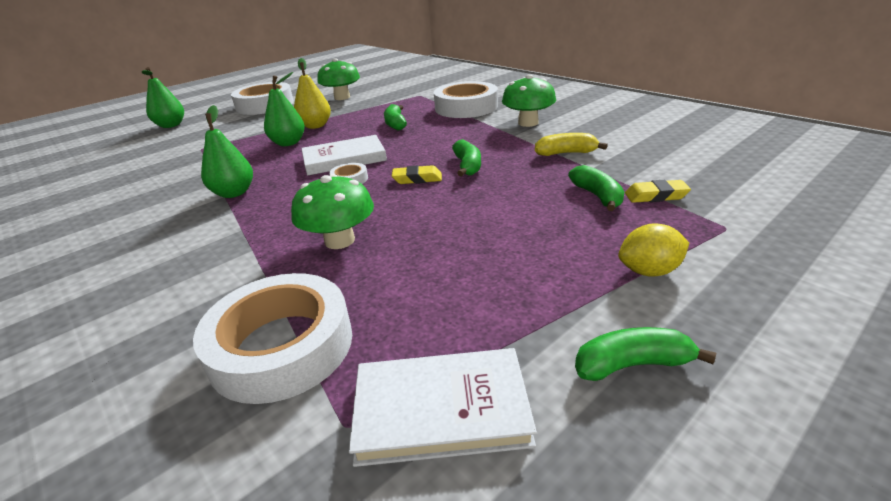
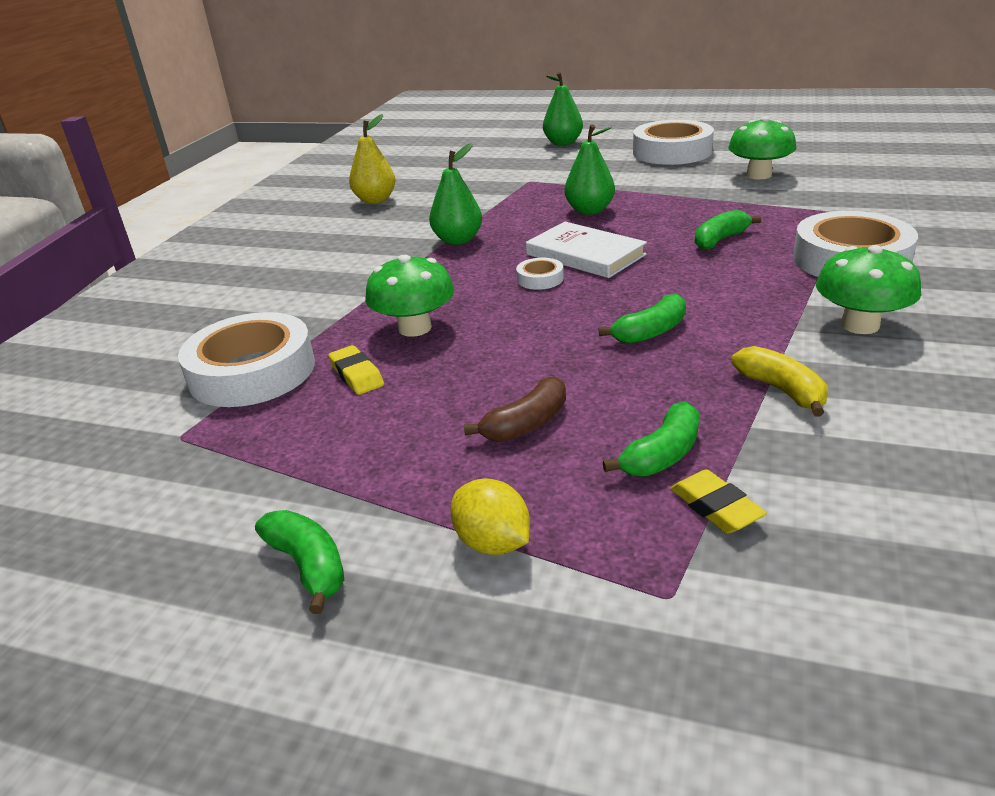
camera: 60 degrees right, 0 degrees up
yellow pear [294,58,331,129] -> yellow pear moved to [349,114,396,204]
white book [349,348,537,467] -> none
yellow eraser [392,165,442,184] -> yellow eraser moved to [328,345,384,395]
none -> brown banana [464,376,566,442]

